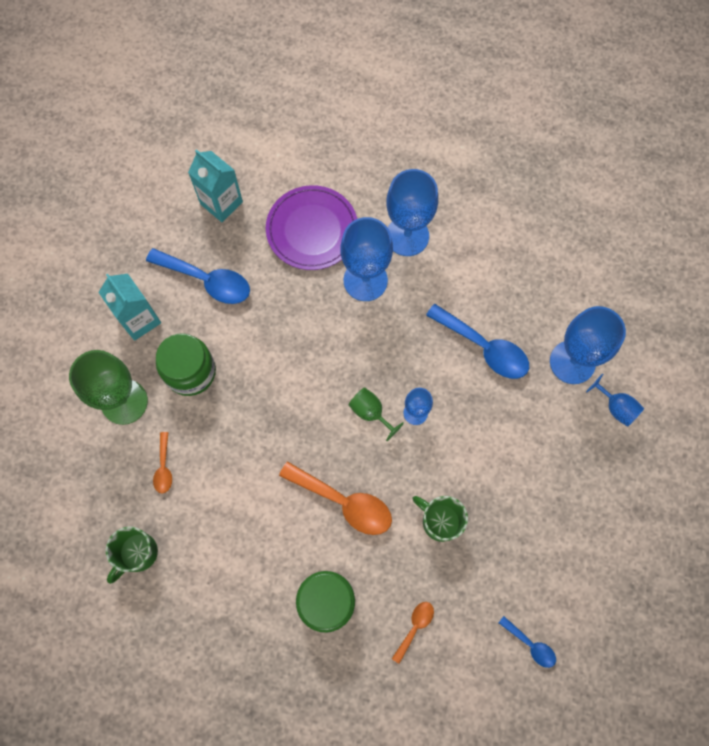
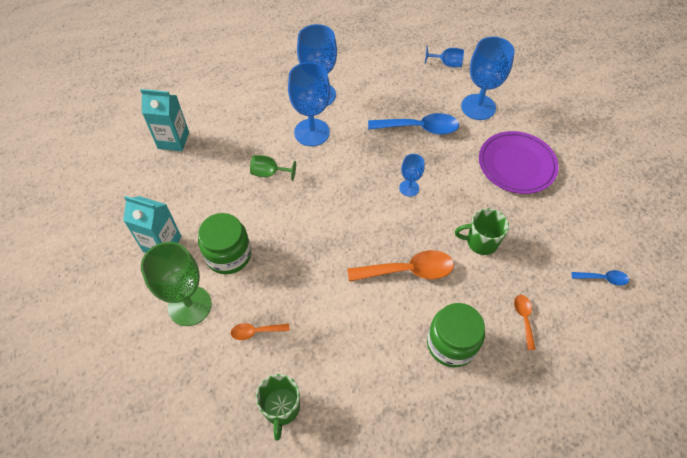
camera: 35 degrees left, 15 degrees down
blue spoon [146,248,250,304] -> none
orange spoon [153,432,172,493] -> orange spoon turned 120 degrees clockwise [231,323,290,340]
purple plate [266,185,357,270] -> purple plate moved to [479,131,559,194]
green goblet [348,387,404,441] -> green goblet moved to [250,155,296,181]
blue goblet [586,373,644,427] -> blue goblet moved to [425,46,464,67]

